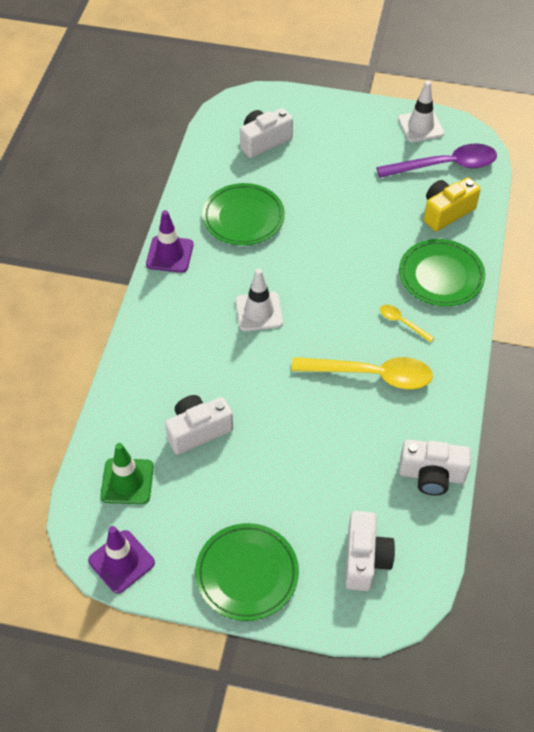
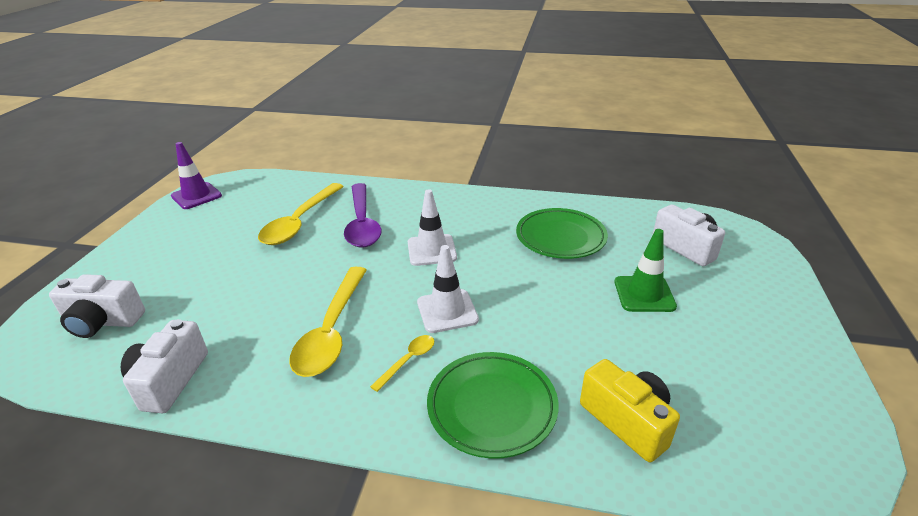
camera: 90 degrees right, 20 degrees down
green traffic cone [100,443,154,504] -> green traffic cone moved to [614,229,677,312]
purple traffic cone [146,210,194,273] -> none
white camera [165,395,233,455] -> yellow spoon [258,183,344,245]
green plate [195,523,299,621] -> none
purple spoon [376,143,497,178] -> purple spoon moved to [344,183,382,247]
white traffic cone [398,81,444,142] -> white traffic cone moved to [417,245,479,333]

